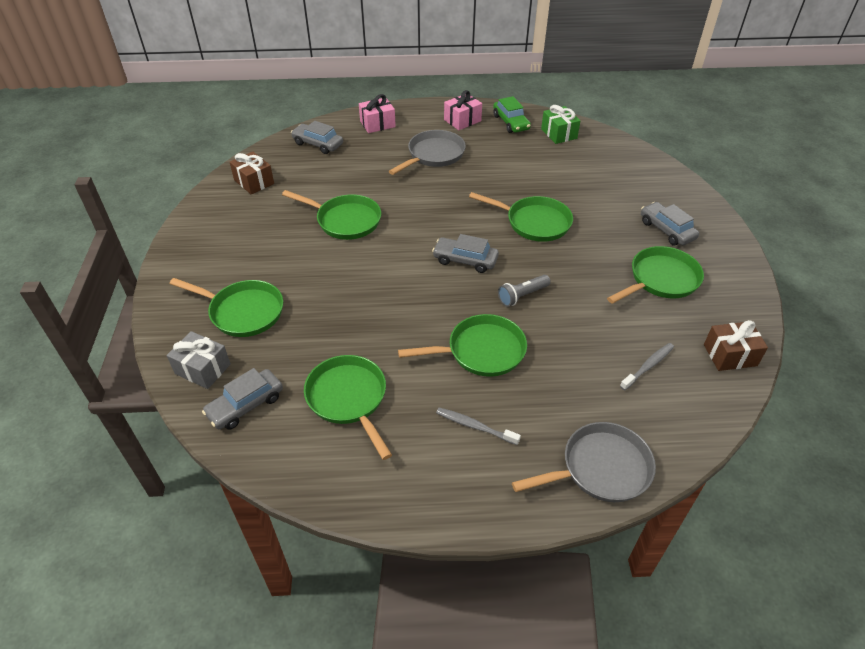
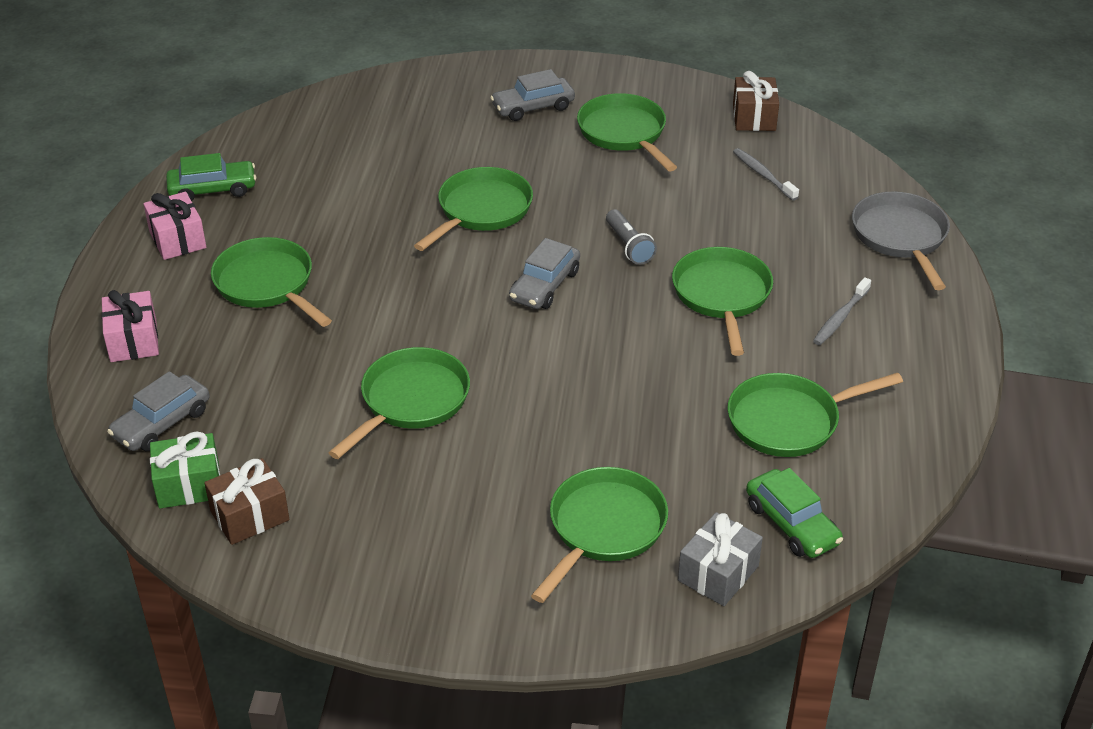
camera: 80 degrees left, 5 degrees down
grey car [202,368,283,430] -> green car [746,468,843,558]
grey pan [389,130,466,175] -> green pan [211,237,332,327]
green gift [541,105,581,144] -> green gift moved to [150,431,220,509]

